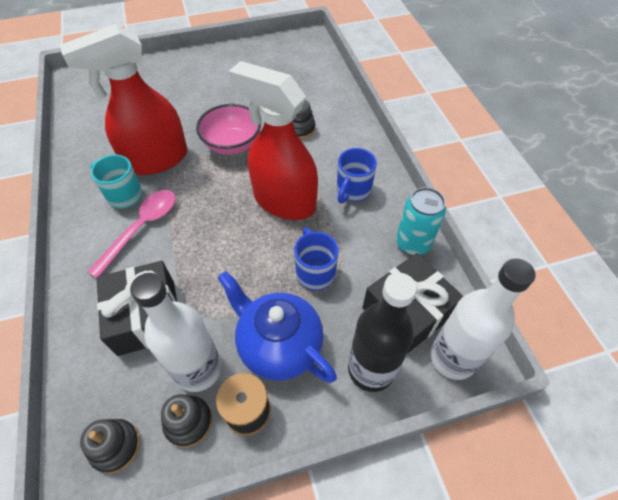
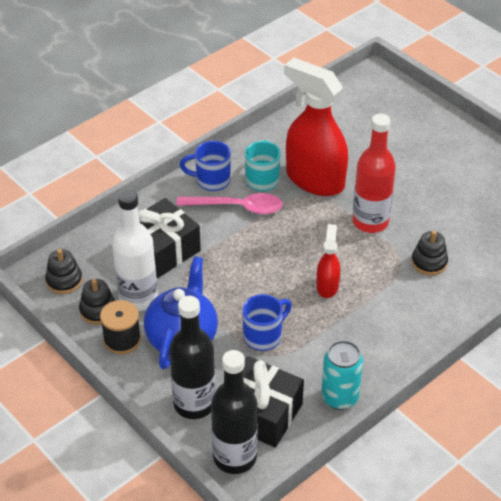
camera: 65 degrees right, 10 degrees down
pink bowl [196,104,261,155] -> red bottle [352,114,396,233]
red spray bottle [228,61,318,220] -> red spray bottle [316,224,340,298], size x0.48
blue mug [337,148,377,203] -> blue mug moved to [180,141,231,191]
white bottle [430,258,535,380] -> black bottle [211,350,258,474]

